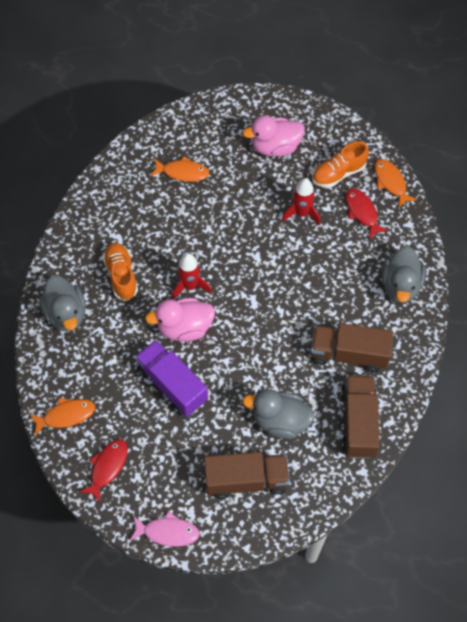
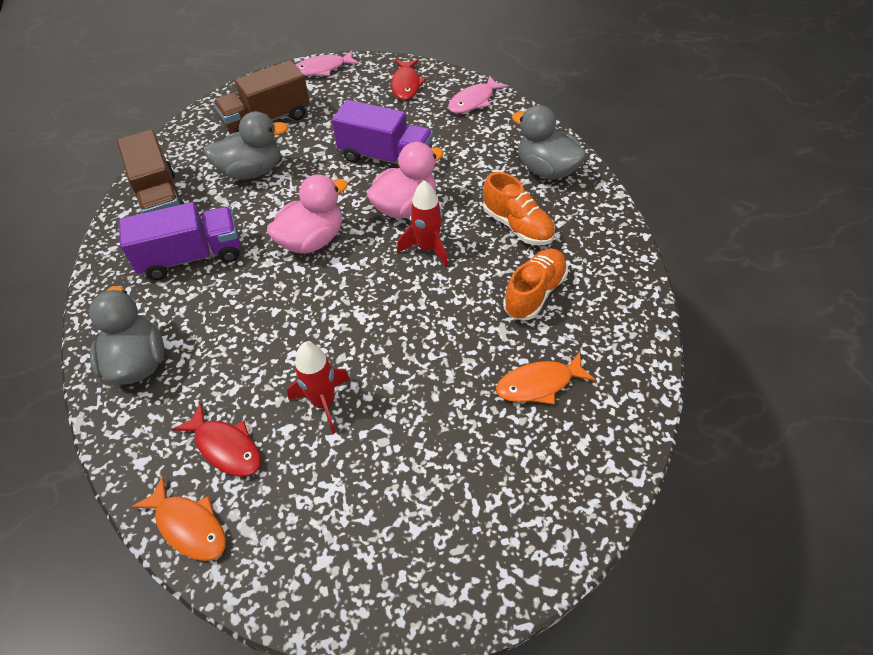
camera: 155 degrees right, 10 degrees down
orange fish [29,398,95,436] -> pink fish [448,75,508,113]
pink duck [243,115,305,157] -> pink duck moved to [267,174,348,254]
brown truck [311,323,393,372] -> purple truck [119,202,240,280]
orange shoe [312,141,369,188] -> orange shoe moved to [503,248,568,320]

